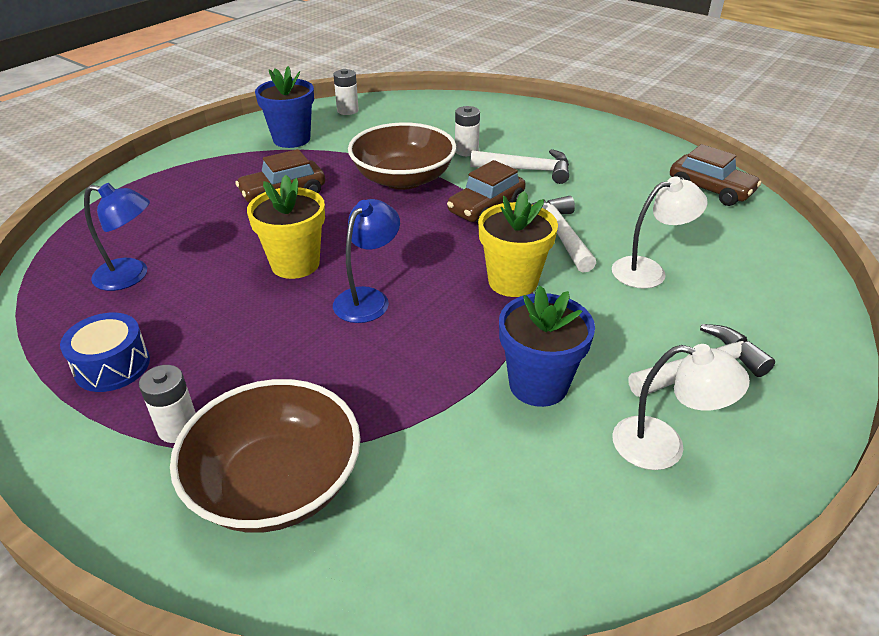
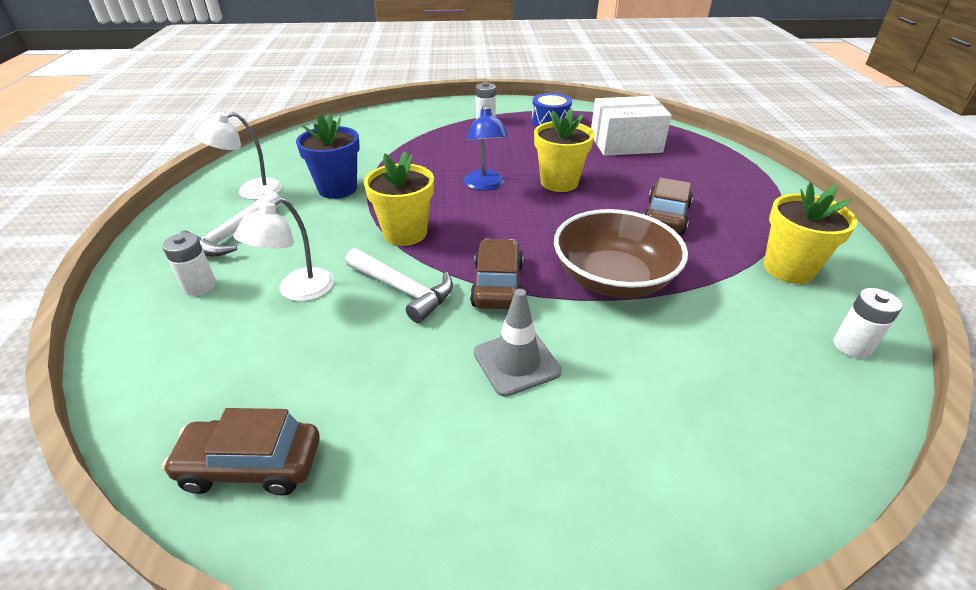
camera: 140 degrees right, 0 degrees up
blue lamp [84,183,150,291] -> white box [591,96,672,156]
brown bowl [170,379,361,533] -> none
blue flower pot [255,66,314,148] -> yellow flower pot [764,182,857,284]
white battery [455,106,480,156] -> white battery moved to [162,233,216,296]
white hammer [470,149,569,184] -> grey traffic cone [474,289,562,397]

